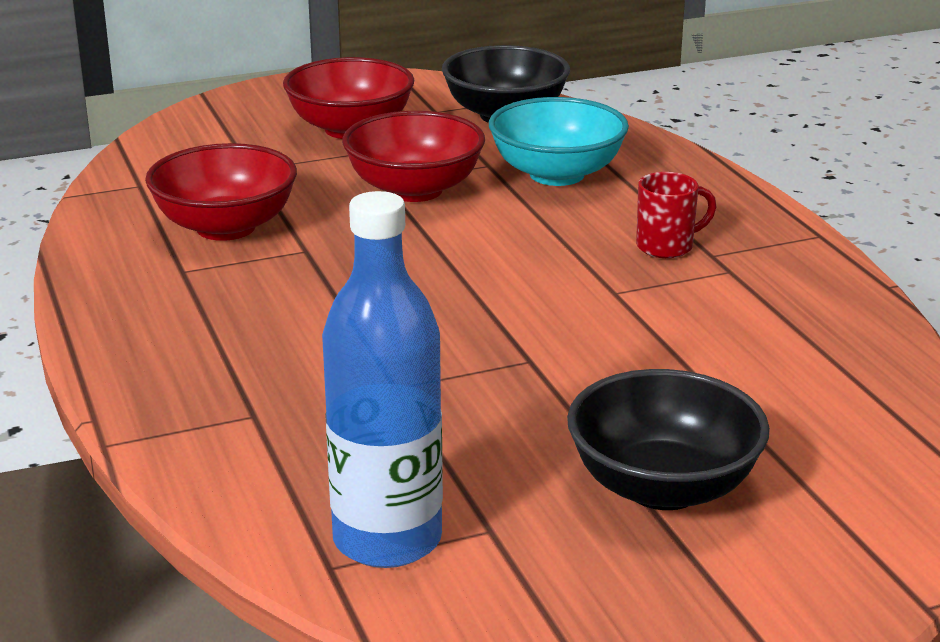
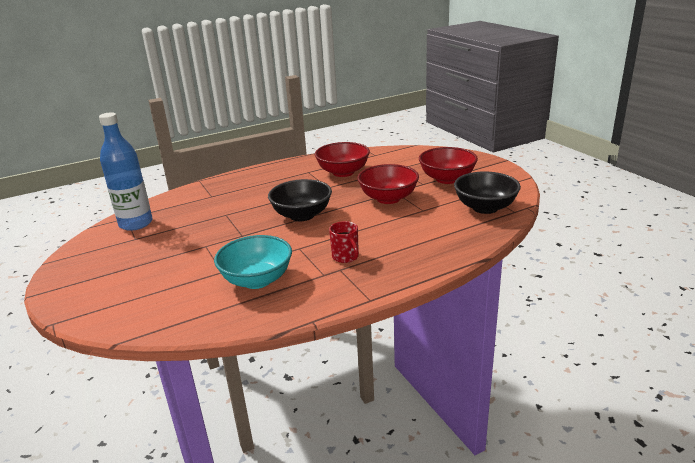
camera: 85 degrees right, 0 degrees up
turquoise bowl [489,97,629,186] -> turquoise bowl moved to [214,235,292,289]
black bowl [567,369,770,510] -> black bowl moved to [268,179,332,221]

